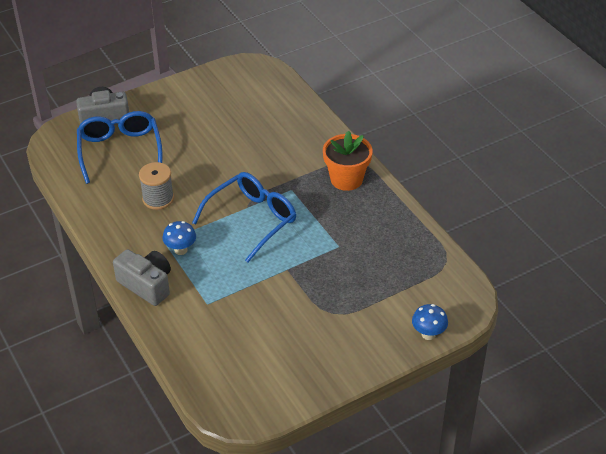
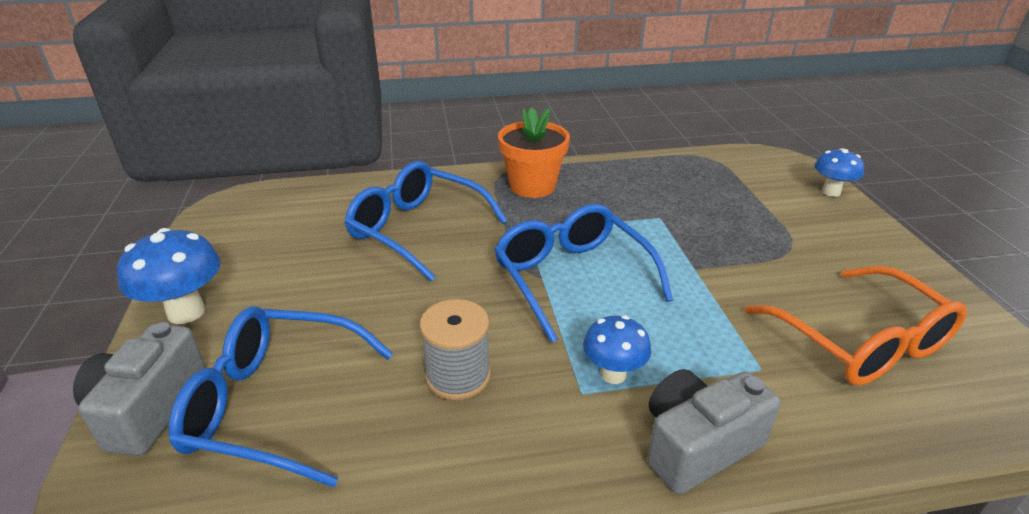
camera: 70 degrees left, 10 degrees down
none -> blue mushroom [117,228,221,324]
none -> blue glasses [345,161,508,281]
none -> orange glasses [745,266,967,385]

